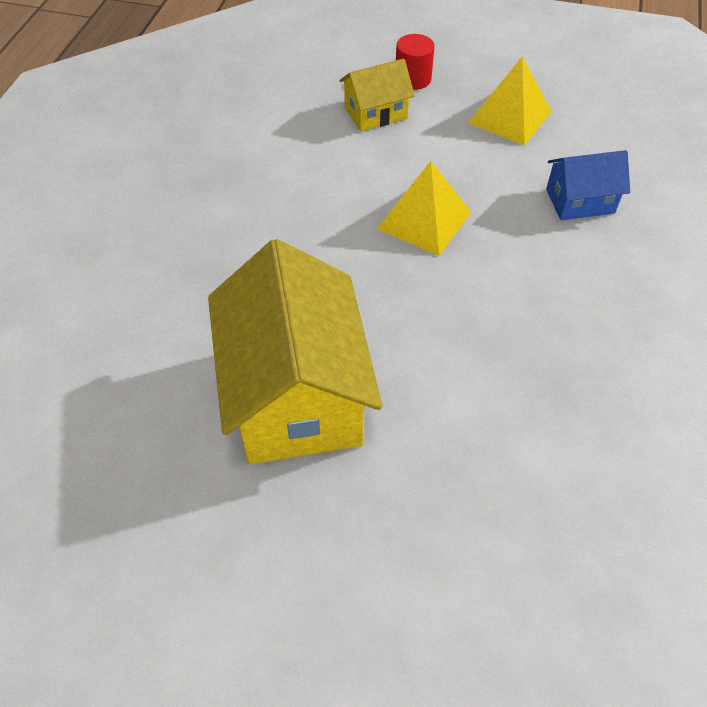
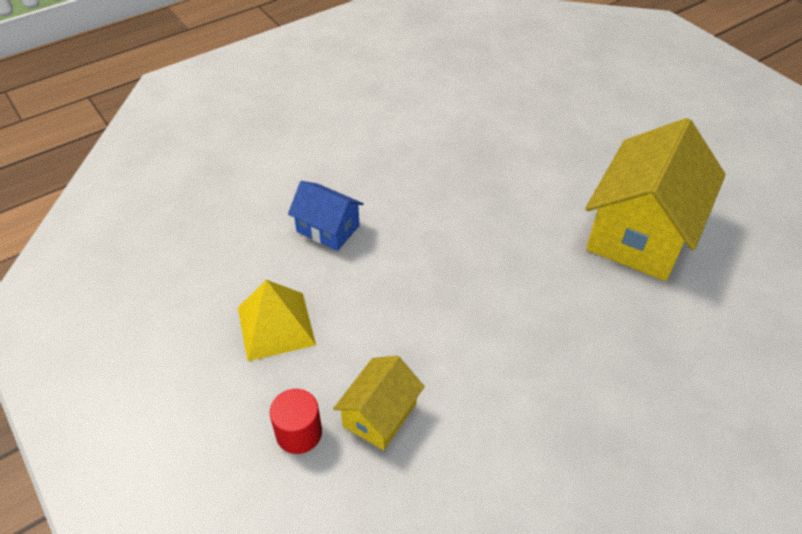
camera: 140 degrees left, 5 degrees down
yellow house [339,59,415,132] -> yellow house turned 75 degrees counterclockwise [333,356,425,451]
yellow pyramid [377,161,471,256] -> none

